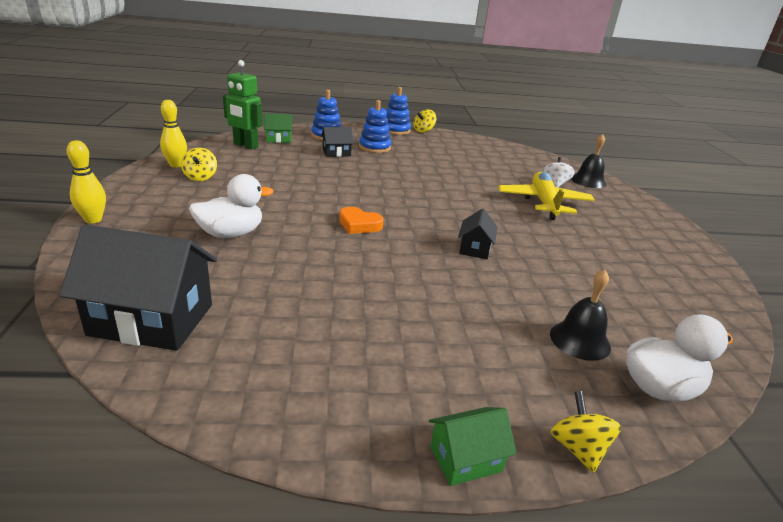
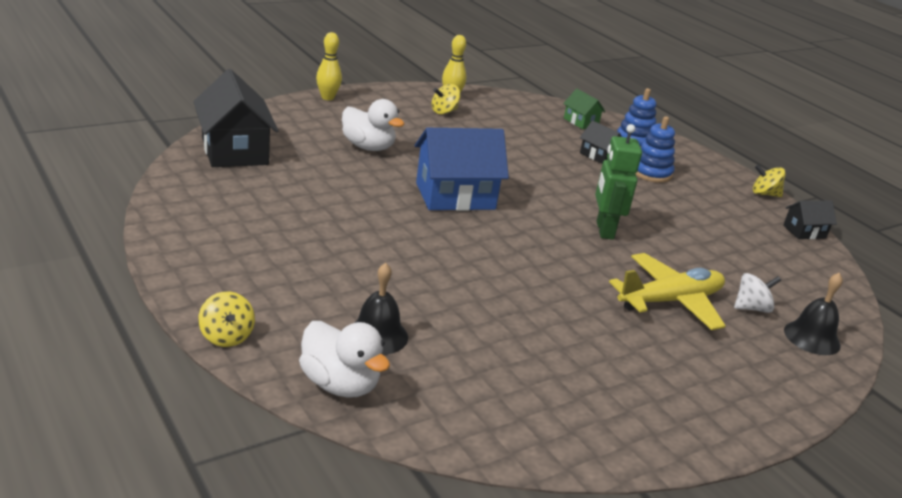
camera: 60 degrees right, 0 degrees up
green robot [223,60,262,149] -> green robot moved to [595,124,642,240]
orange heart [339,207,384,234] -> blue house [415,128,509,211]
blue stacking toy [386,87,411,135] -> none
green house [429,407,517,486] -> none
black house [458,208,498,259] -> black house moved to [783,201,837,239]
yellow spinning top [551,391,621,473] -> yellow spinning top turned 105 degrees clockwise [198,291,255,347]

